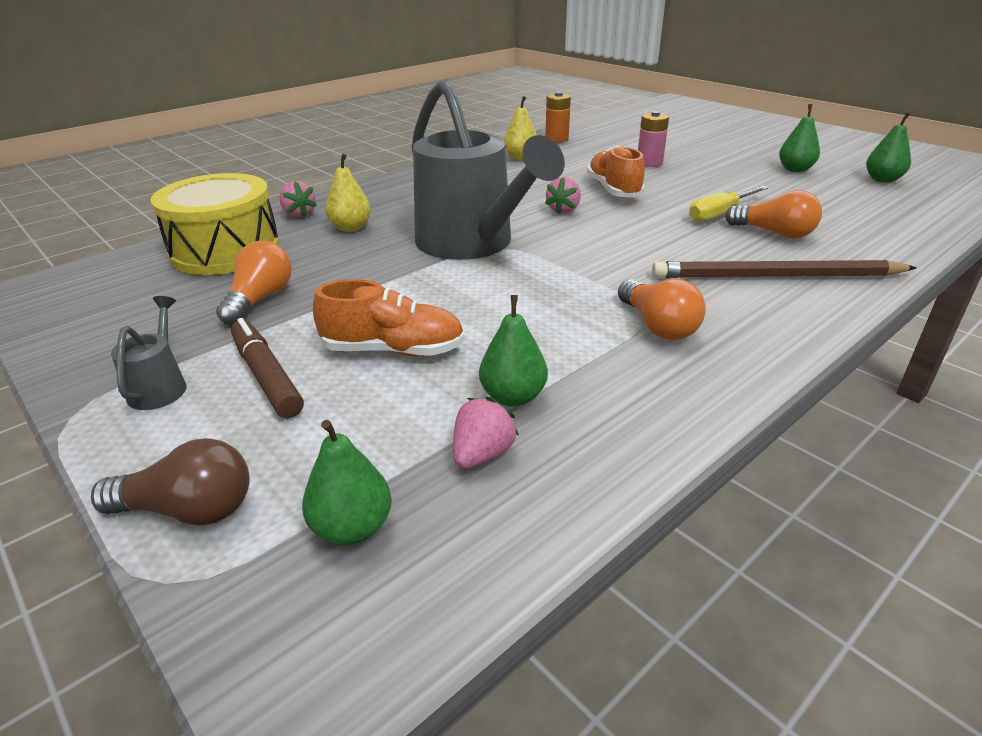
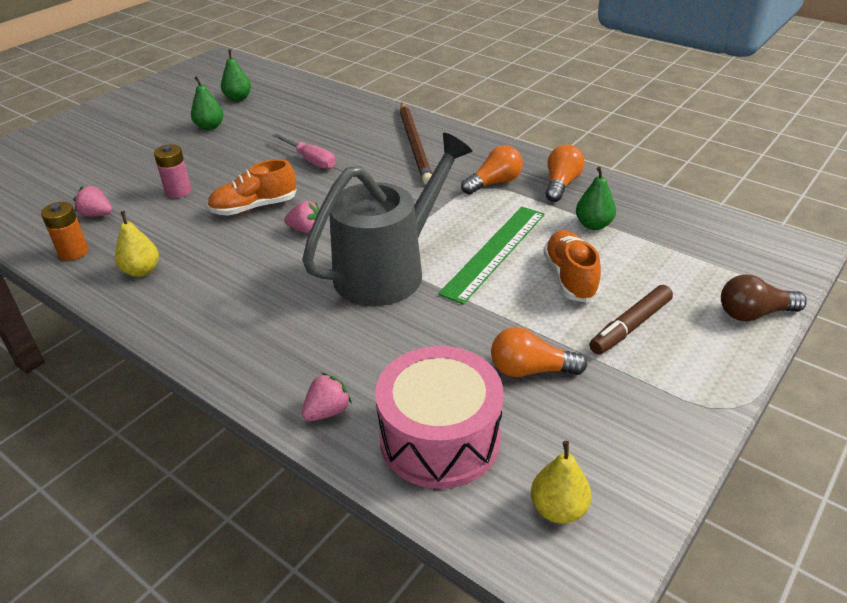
camera: 100 degrees left, 5 degrees up
brown light bulb [91,438,250,526] -> brown light bulb turned 90 degrees counterclockwise [721,275,807,321]
grey watering can [111,296,186,410] -> none
yellow drum [150,173,280,275] -> pink drum [375,346,503,489]
green pear [302,420,392,545] -> none
yellow pear [326,154,371,232] -> yellow pear moved to [531,441,592,524]
pink strawberry [453,397,519,469] -> pink strawberry moved to [73,186,112,217]
yellow screwdriver [689,186,768,222] -> pink screwdriver [272,133,335,169]
orange light bulb [725,190,822,238] -> orange light bulb moved to [545,144,585,202]
none -> green ruler [438,207,545,304]

